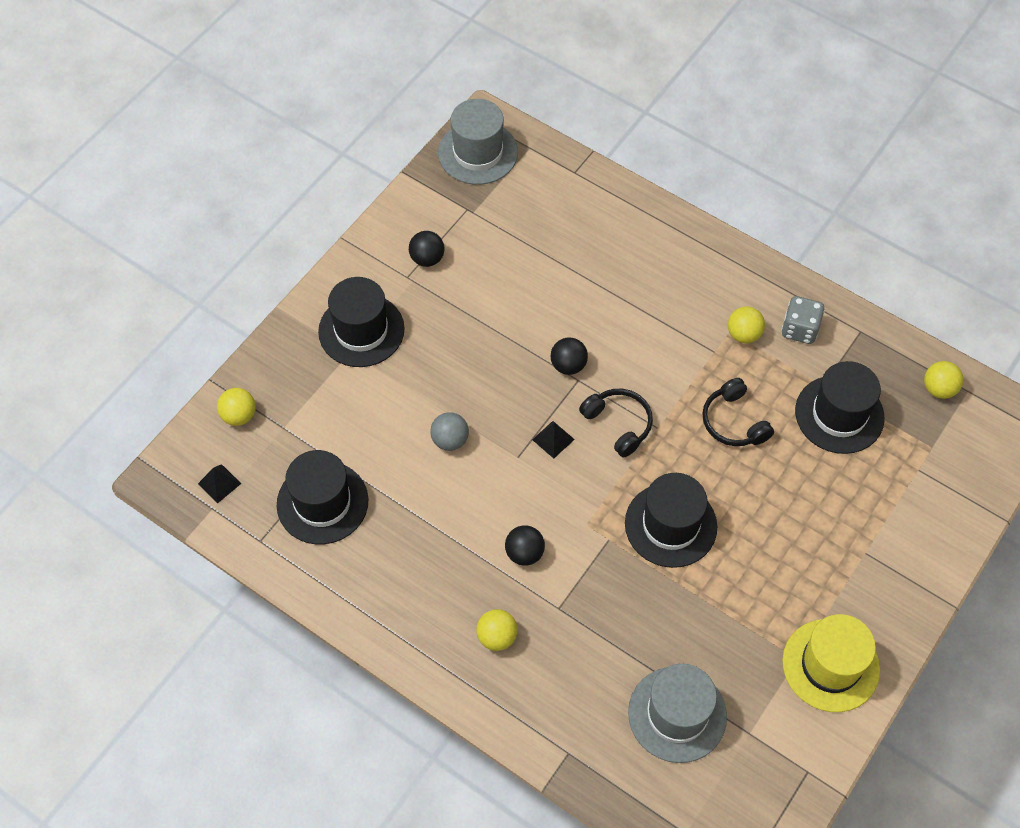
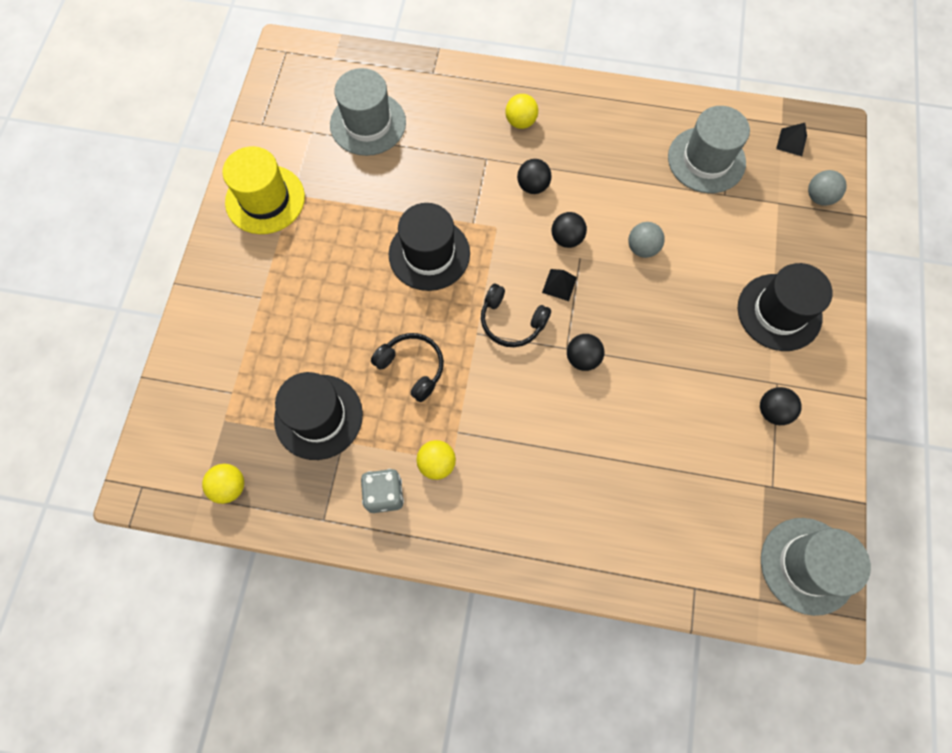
camera: 155 degrees right, 10 degrees up
yellow ball [217,388,256,426] -> grey ball [808,170,847,206]
black hat [277,450,368,544] -> grey hat [668,106,750,193]
none -> black ball [552,212,587,248]

